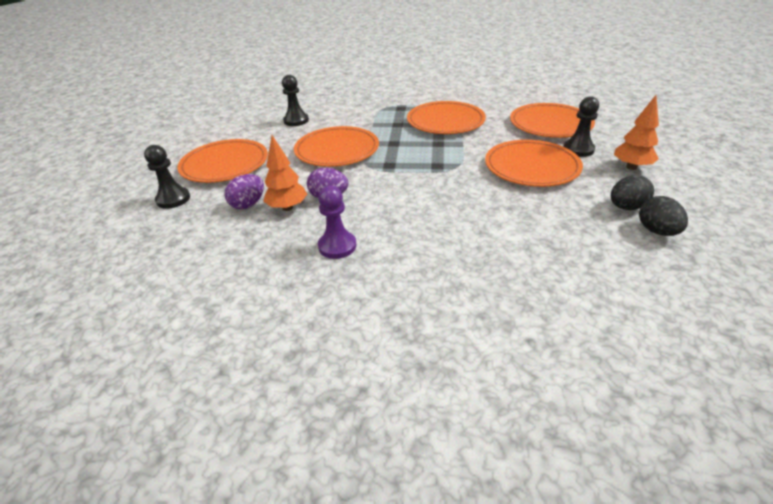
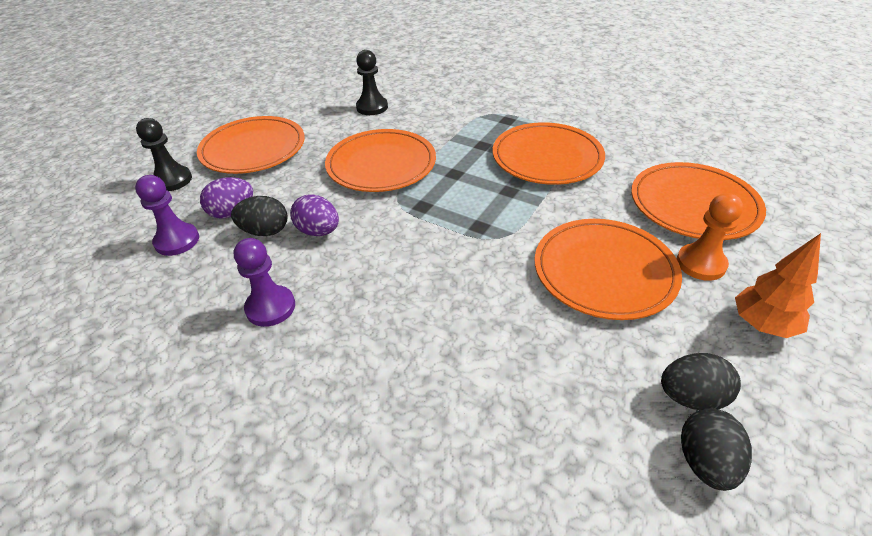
camera: 25 degrees right, 5 degrees up
orange tree [263,135,307,211] -> black egg [231,196,287,236]
black pawn [563,96,599,157] -> orange pawn [677,193,743,281]
none -> purple pawn [135,175,199,256]

